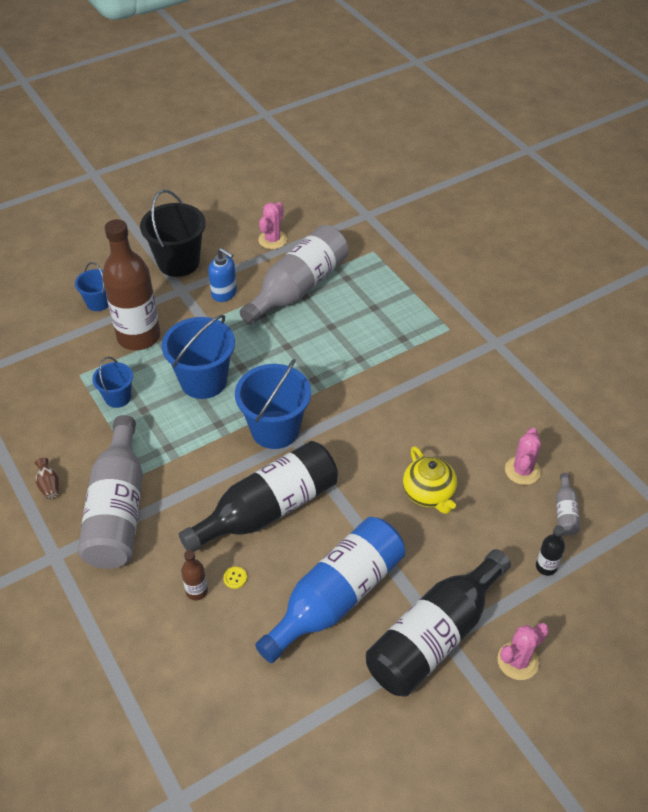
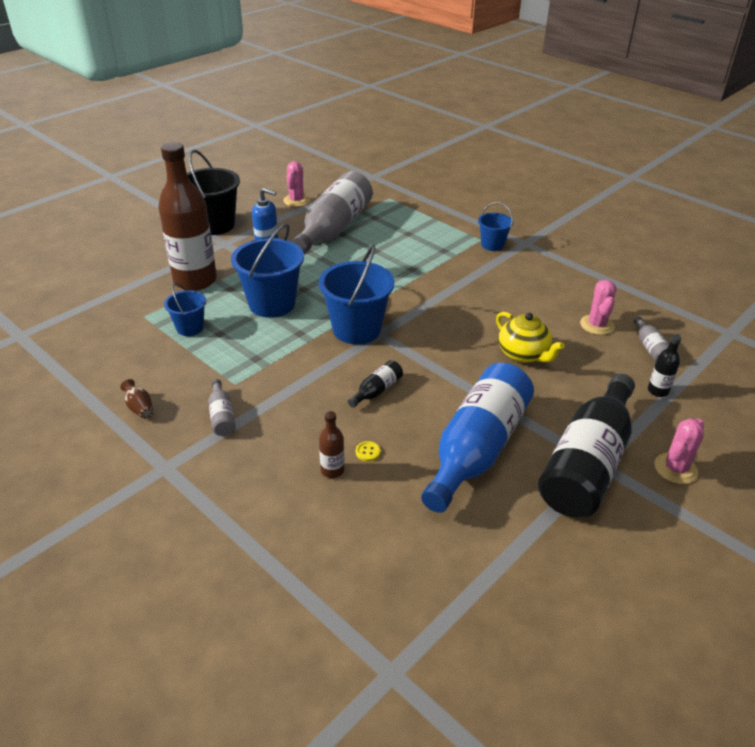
camera: 15 degrees left, 10 degrees down
blue bucket [75,262,109,311] -> blue bucket moved to [478,202,513,251]
grey bottle [78,415,143,569] -> grey bottle [208,379,235,436], size x0.41
black bottle [179,441,338,552] -> black bottle [348,360,403,408], size x0.41

